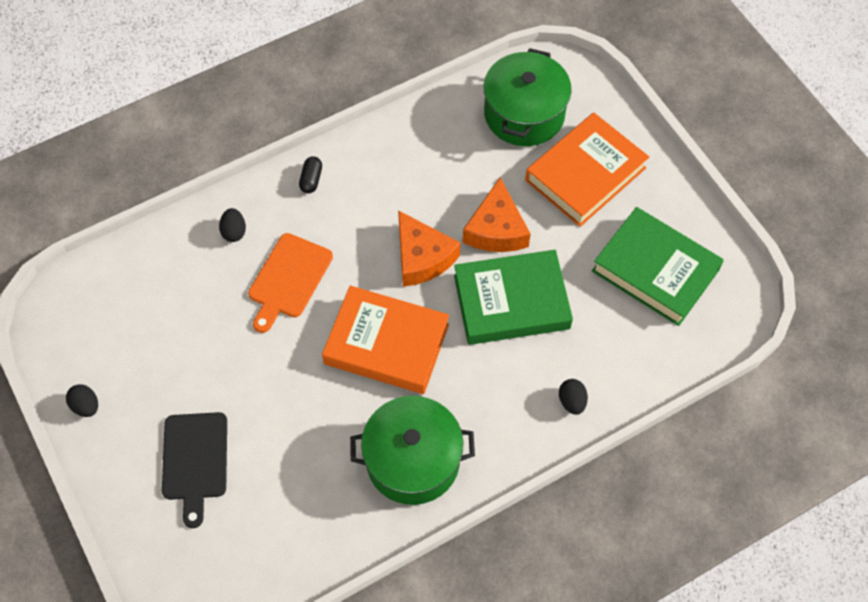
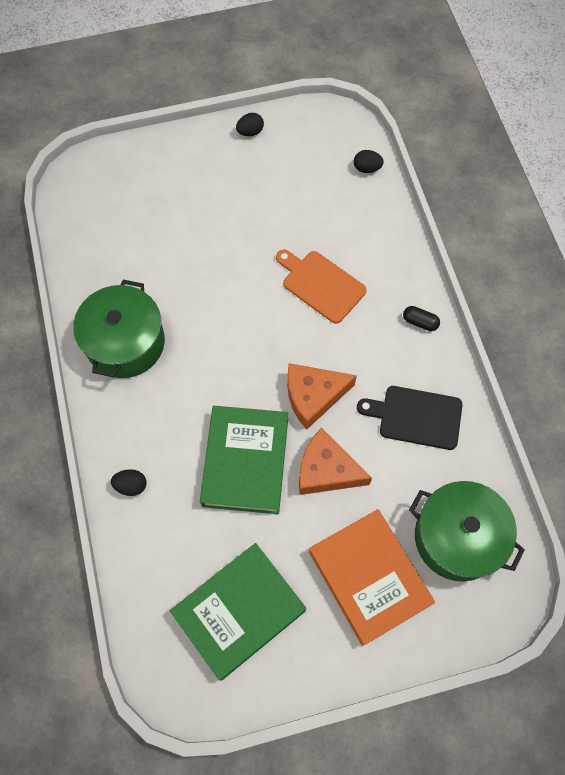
camera: 105 degrees right, 5 degrees up
black cutting board [162,412,227,528] -> black cutting board moved to [357,386,462,450]
black egg [219,208,246,242] -> black egg moved to [354,150,384,173]
orange book [322,286,449,394] -> none

